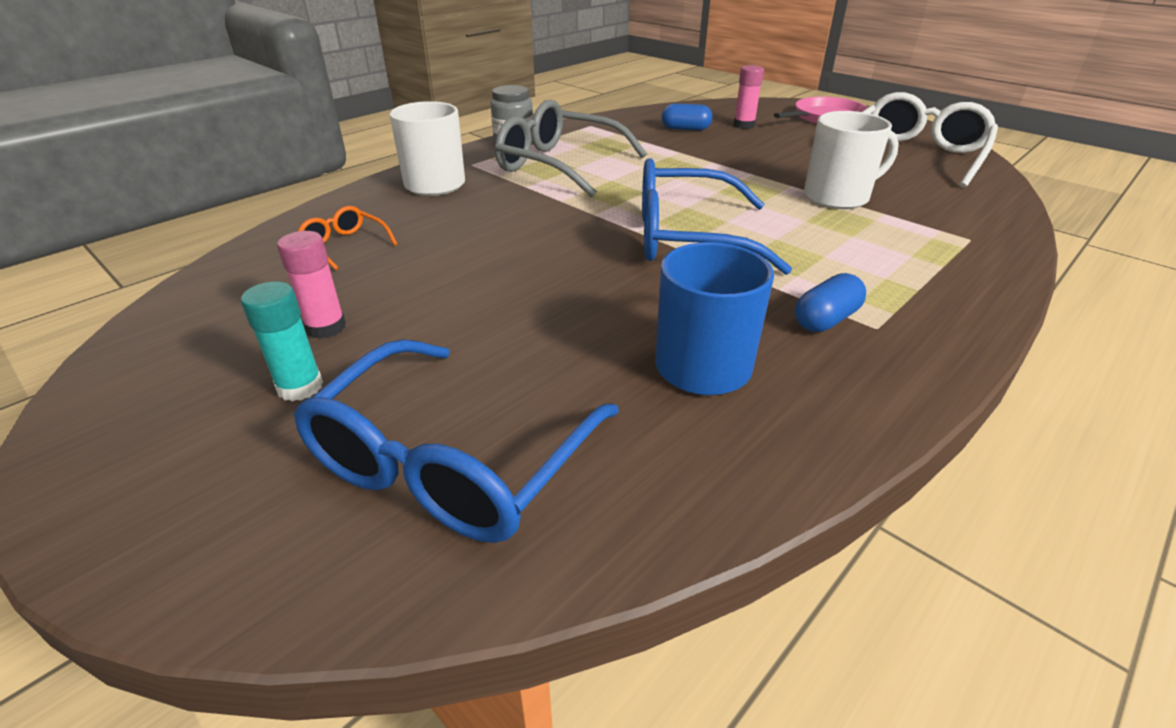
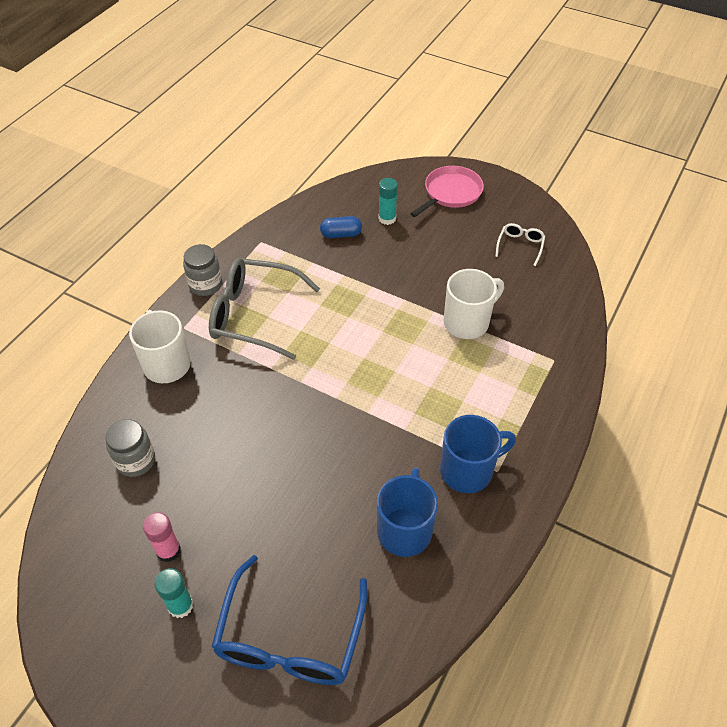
camera: 15 degrees left, 15 degrees up
orange glasses [298,206,397,270] -> grey jar [105,419,155,477]
blue glasses [642,158,792,275] -> none
pink glue stick [733,65,764,129] -> turquoise glue stick [378,178,398,225]
blue capsule [795,273,866,332] -> blue mug [440,415,516,493]
white glasses [862,92,998,188] -> white glasses [495,223,545,266], size x0.46

